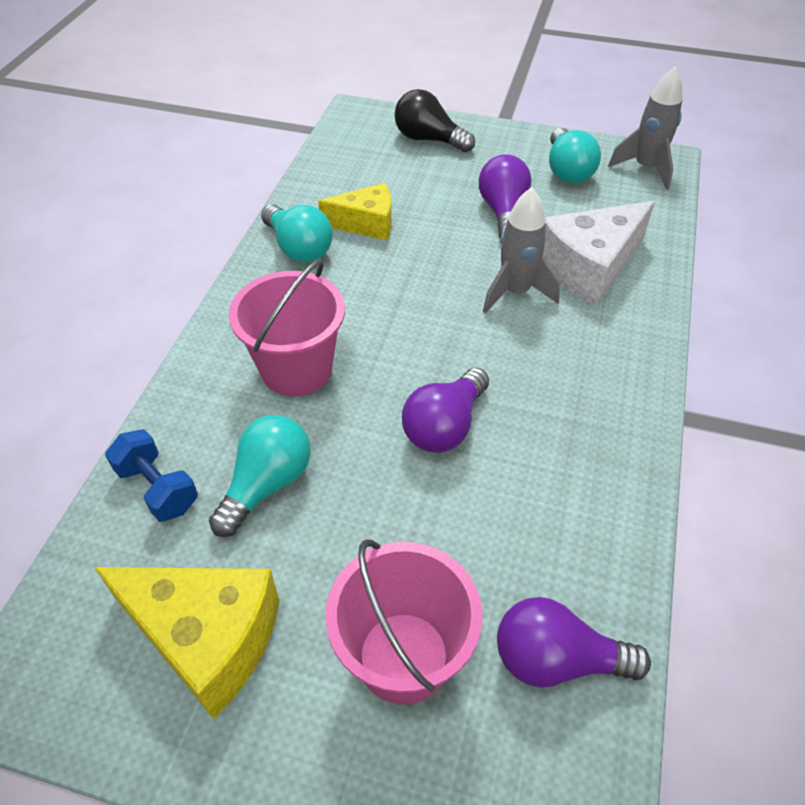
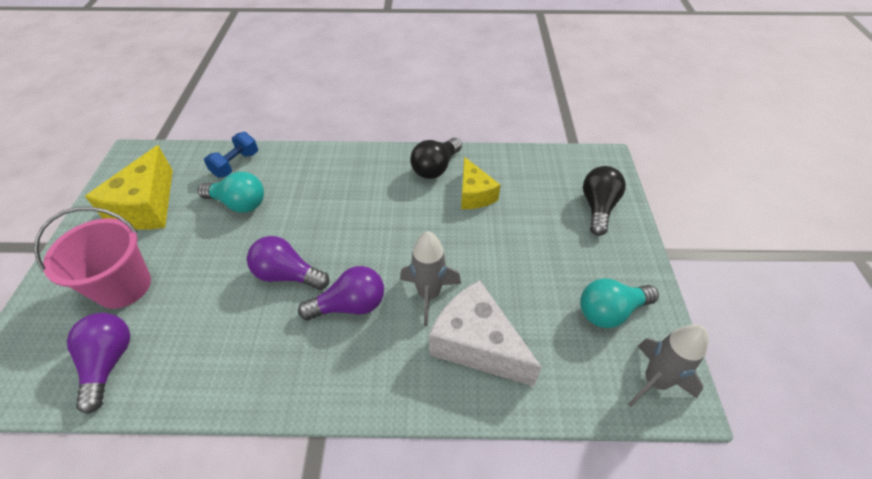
camera: 75 degrees right, 0 degrees up
pink bucket [229,259,345,396] -> none
turquoise light bulb [261,204,333,262] -> black light bulb [410,138,462,179]
purple light bulb [479,154,531,238] -> purple light bulb moved to [298,266,384,320]

